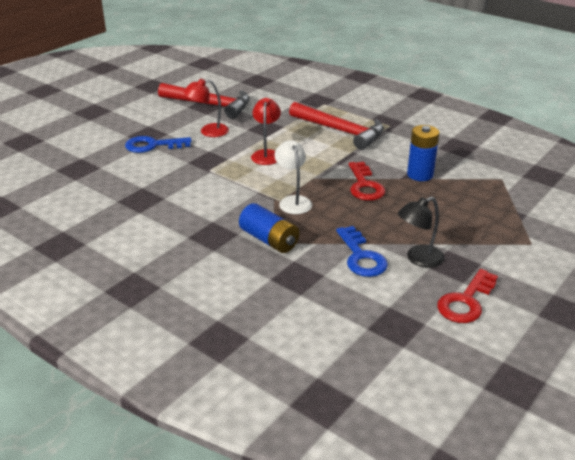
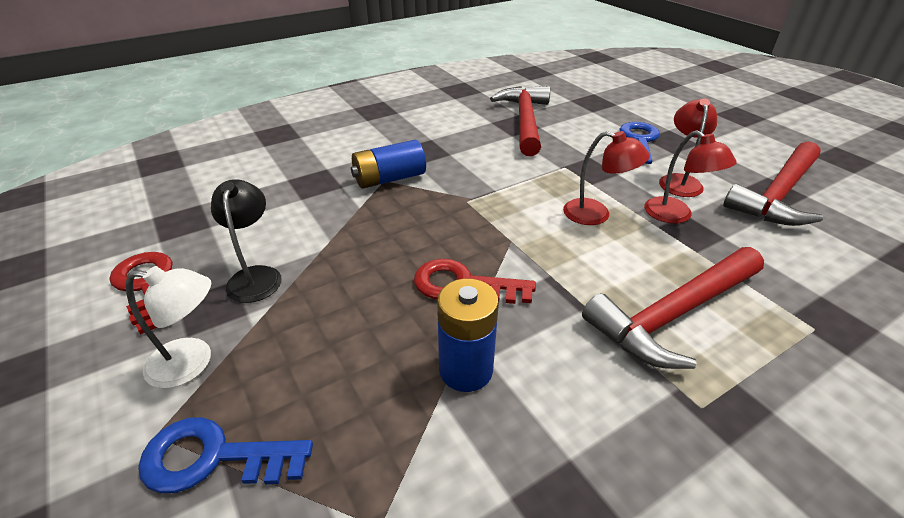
camera: 110 degrees right, 5 degrees up
white lamp [274,140,312,214] -> white lamp moved to [126,266,211,388]
blue key [336,226,388,277] -> blue key moved to [138,417,313,493]
none -> red hammer [490,86,550,156]
none -> red lamp [644,130,737,223]

